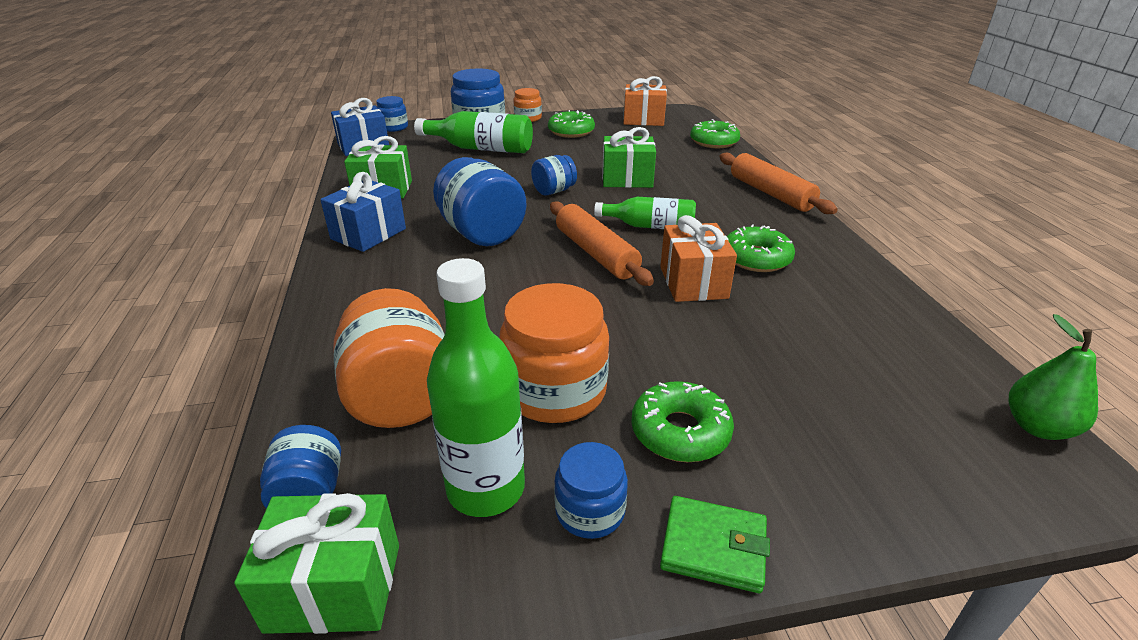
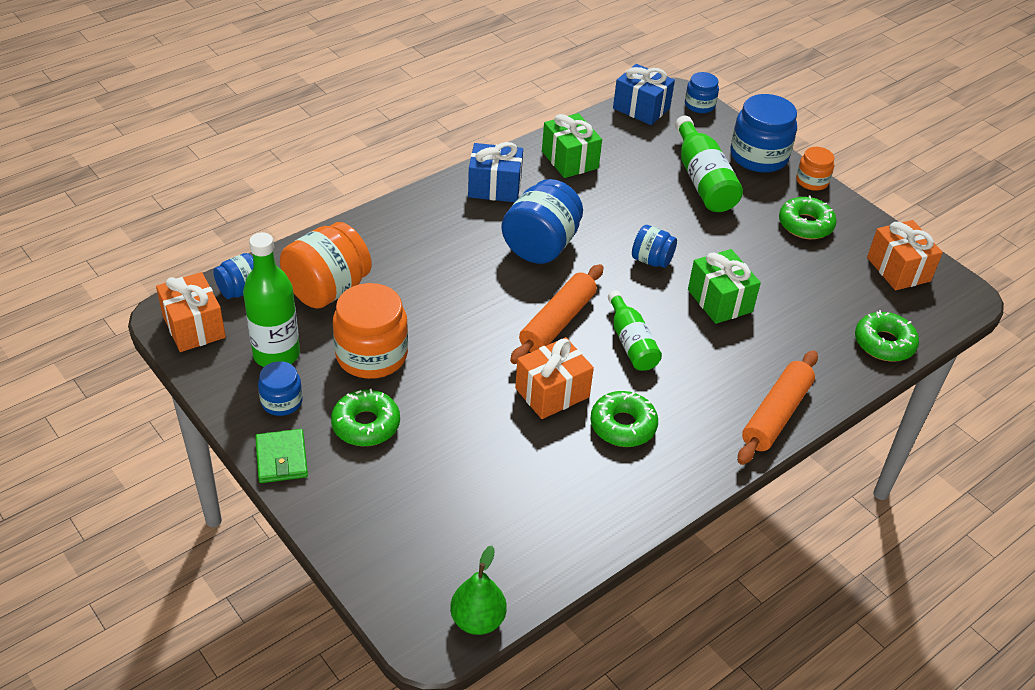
camera: 60 degrees right, 10 degrees up
green gift [234,493,399,634] -> orange gift [156,272,226,352]

